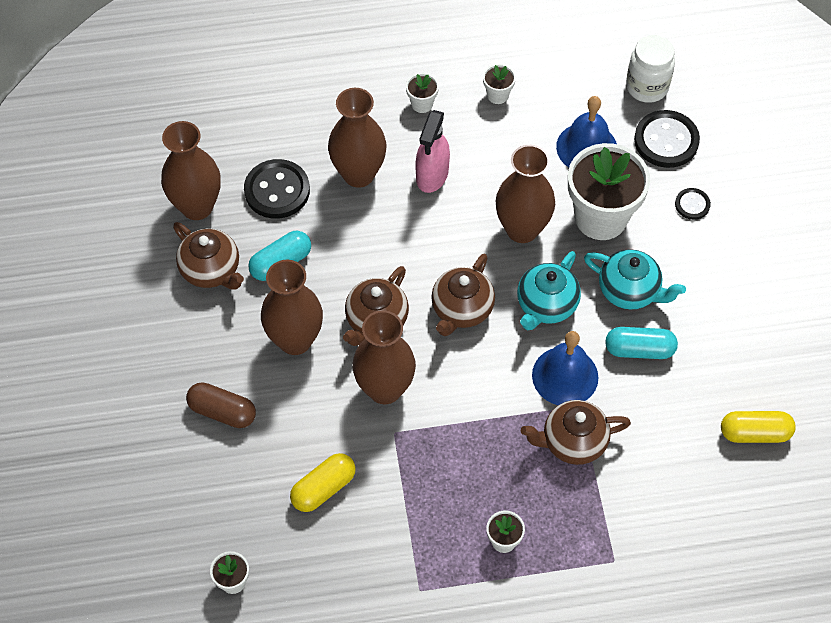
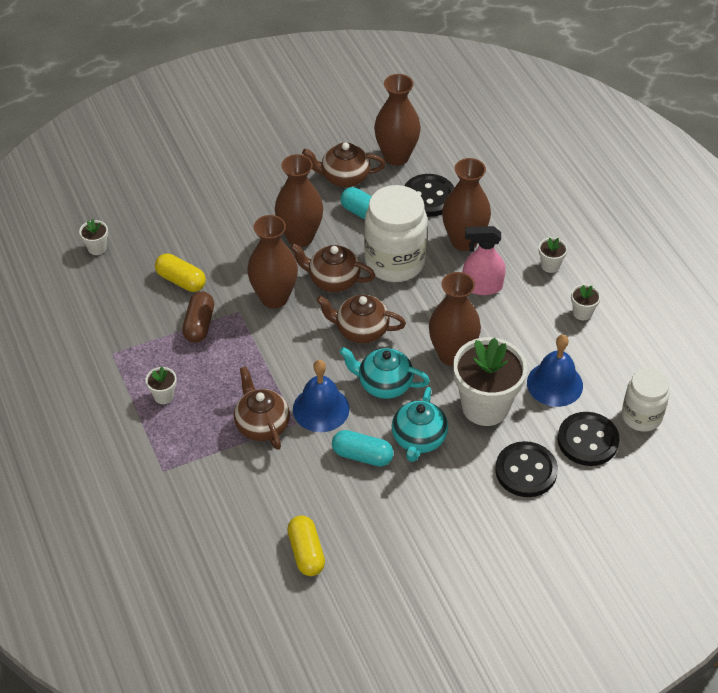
camera: 75 degrees right, 10 degrees down
brown teapot [173,222,244,290] -> brown teapot turned 60 degrees clockwise [302,142,386,187]
brown capsule [186,382,256,428] -> brown capsule moved to [182,291,214,343]
turquoise capsule [605,327,678,359] -> turquoise capsule turned 60 degrees counterclockwise [332,430,394,467]
black button [675,188,711,220] -> black button [495,441,558,497], size x1.88
none -> white jar [364,185,428,282]

